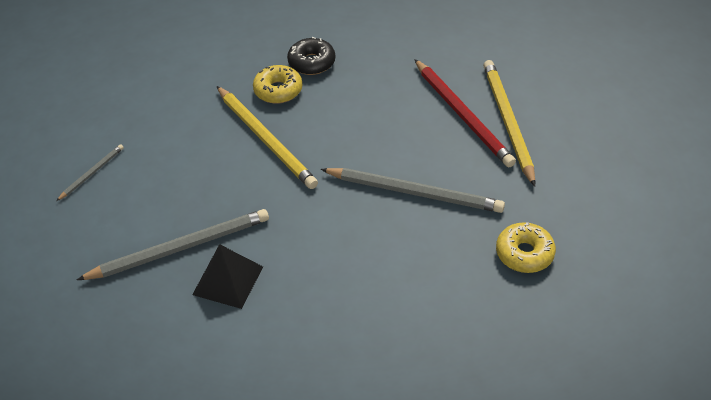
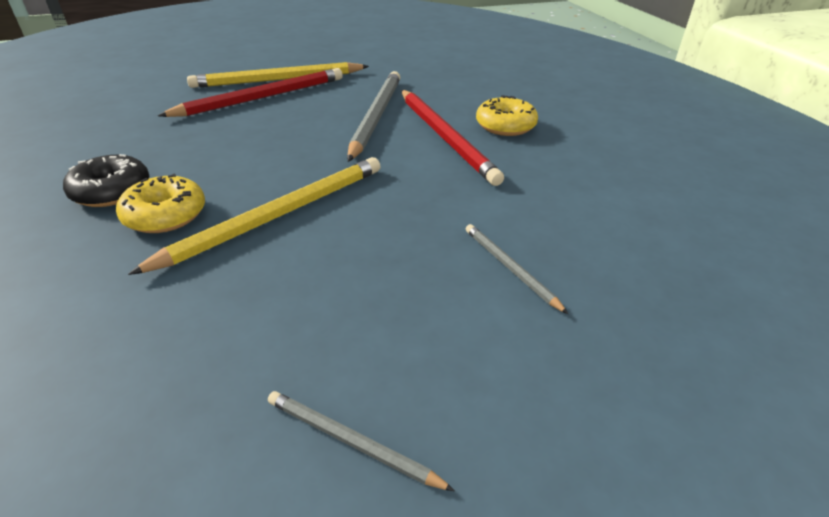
camera: 100 degrees left, 10 degrees down
grey pencil [77,209,269,280] -> grey pencil [466,224,568,314], size x0.49
black pyramid [192,244,263,309] -> none
yellow donut [496,222,556,273] -> yellow donut moved to [476,95,538,136]
none -> red pencil [401,90,504,186]

